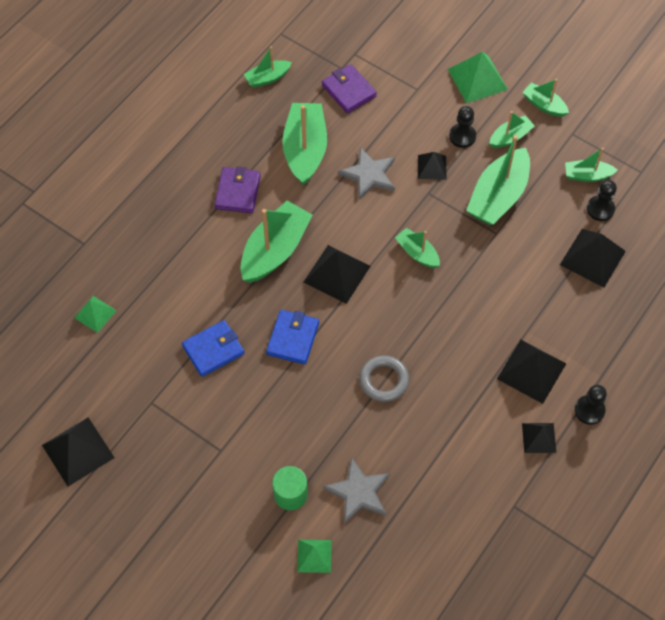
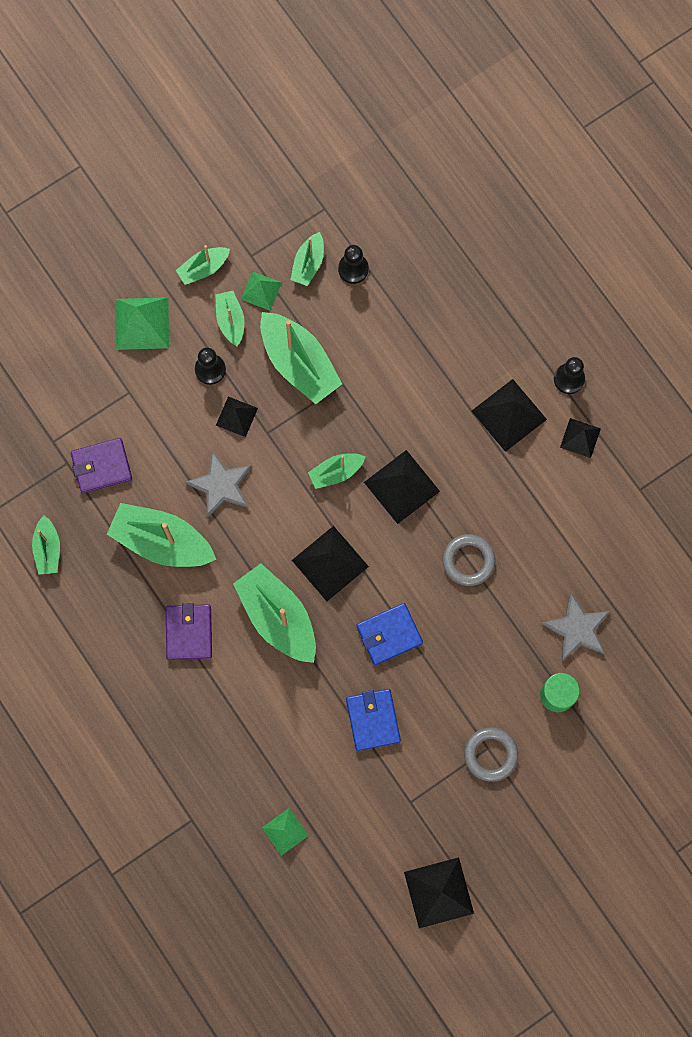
camera: 70 degrees left, 15 degrees up
purple wallet [214,166,261,213] -> purple wallet turned 60 degrees clockwise [166,603,212,660]
blue wallet [266,310,319,364] -> blue wallet turned 60 degrees counterclockwise [357,603,423,665]
green pyramid [297,540,332,573] -> green pyramid moved to [241,271,282,310]
black pyramid [560,229,626,288] -> black pyramid moved to [364,450,440,524]
none -> grey ring [464,727,518,782]

